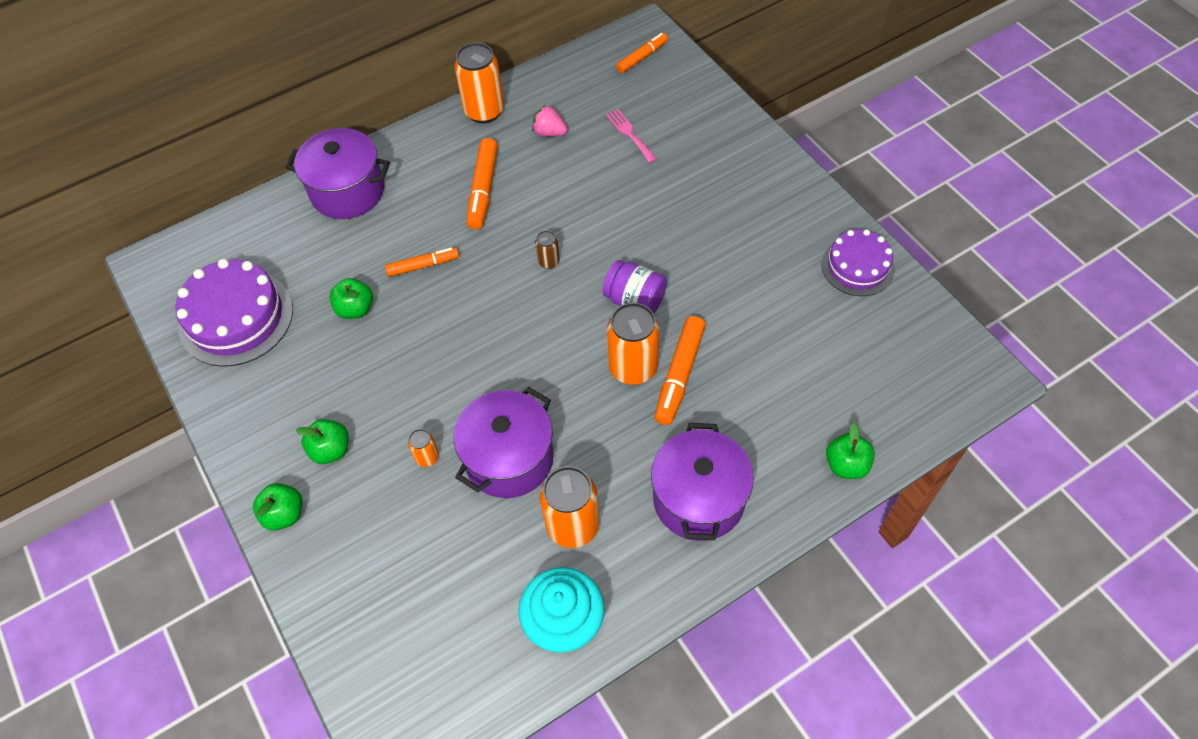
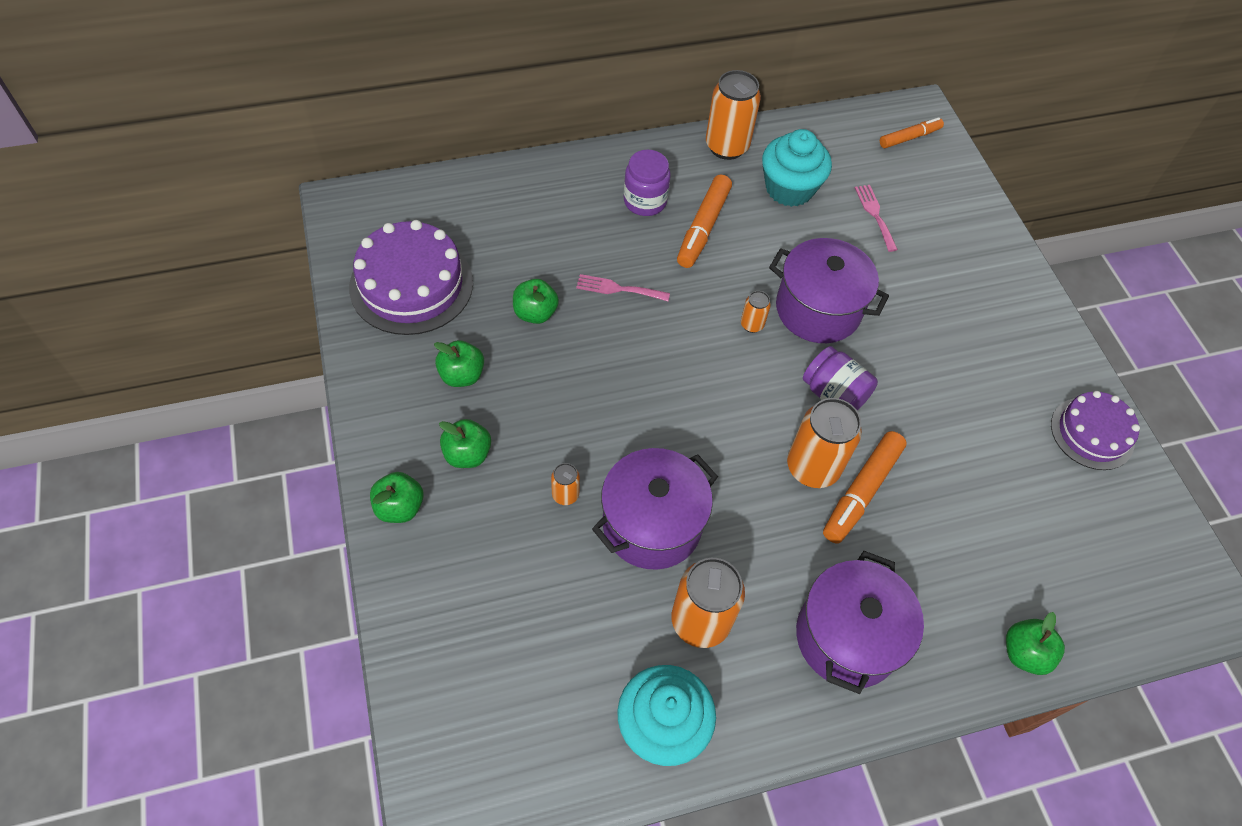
camera: 10 degrees right, 0 degrees up
purple pot [286,128,390,219] -> purple pot moved to [769,238,889,343]
orange marker [385,247,459,277] -> pink fork [576,274,670,301]
pink strawberry [532,105,568,137] -> turquoise cupcake [762,129,832,207]
brown can [535,231,560,269] -> orange can [741,291,771,333]
none -> green apple [434,340,484,387]
none -> purple jar [624,150,671,216]

